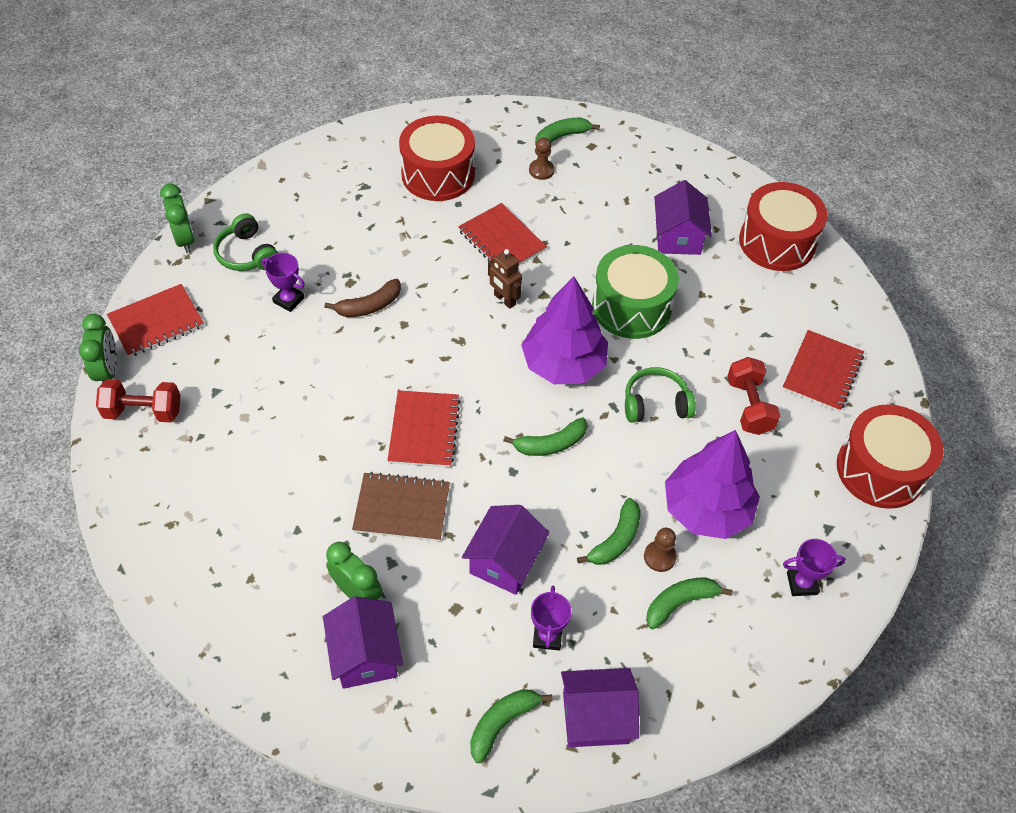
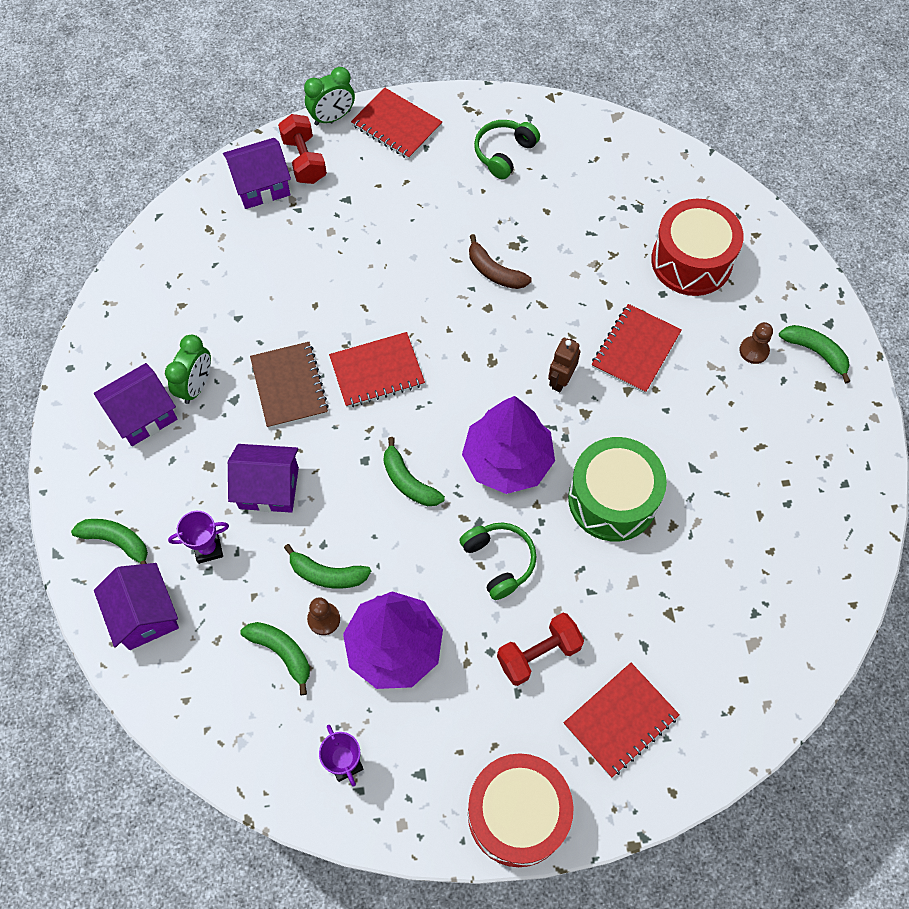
camera: 70 degrees right, 10 degrees up
green clock [160,184,195,253] -> none
purple trophy [262,253,305,312] -> none
purple house [654,180,712,255] -> purple house moved to [223,138,291,209]
red drum [739,182,827,271] -> none
red notebook [782,330,864,412] -> red notebook turned 45 degrees counterclockwise [564,663,680,777]

